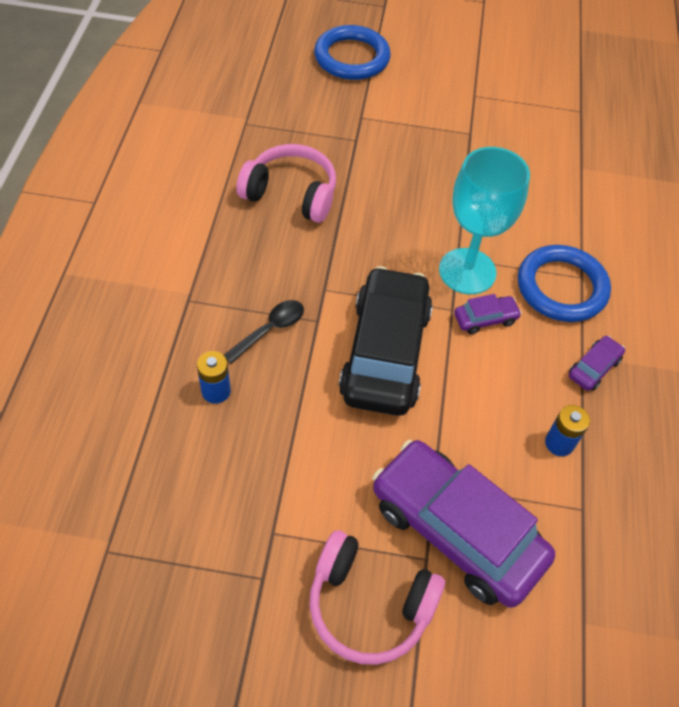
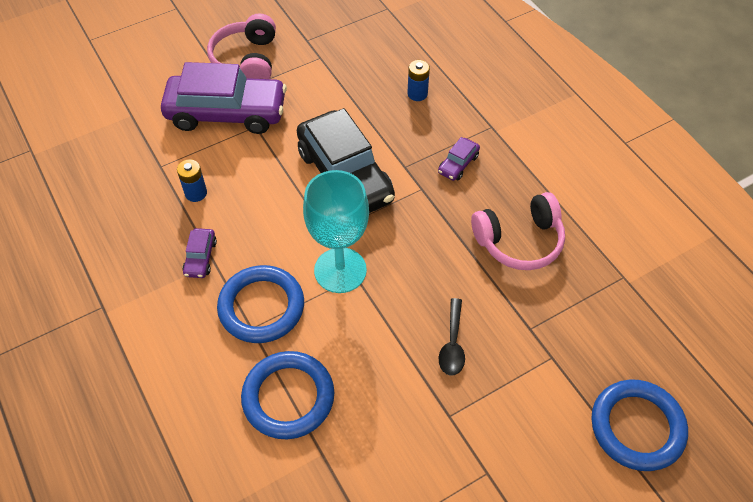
camera: 145 degrees right, 0 degrees up
black spoon [224,300,304,364] -> black spoon moved to [439,298,465,376]
pink headphones [309,530,445,665] -> pink headphones turned 75 degrees counterclockwise [207,14,276,79]
purple car [454,294,522,334] -> purple car moved to [438,137,480,181]
none -> blue ring [241,351,334,439]

